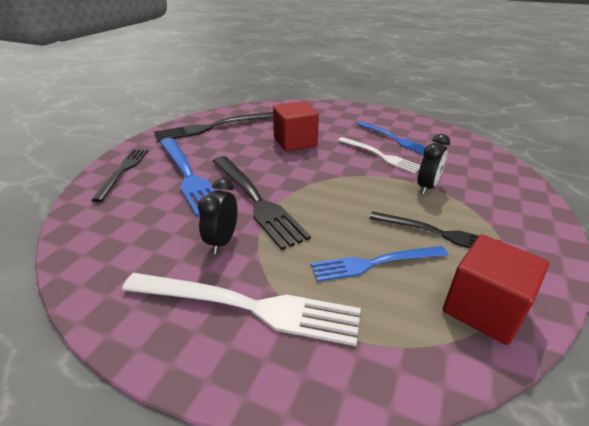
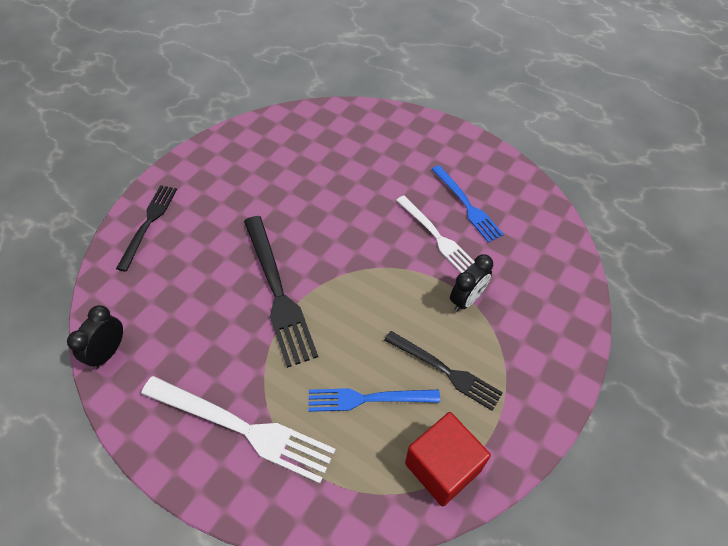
camera: 10 degrees right, 20 degrees up
black fork [154,112,273,142] -> none
blue fork [160,138,215,217] -> none
black clock [198,178,237,254] -> black clock moved to [67,305,123,369]
red cube [273,101,319,152] -> none

